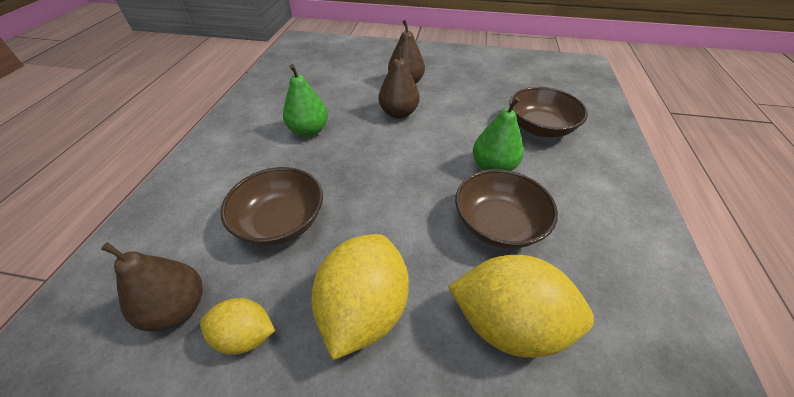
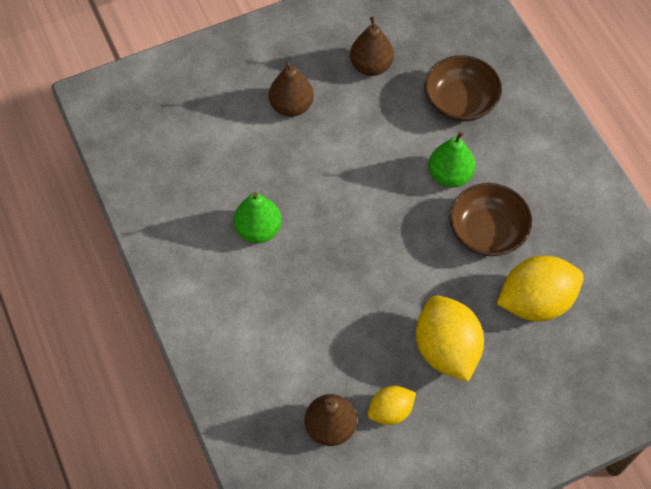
camera: 35 degrees left, 15 degrees up
brown bowl [221,167,323,246] -> none
brown pear [379,46,420,119] -> brown pear moved to [350,16,394,76]

